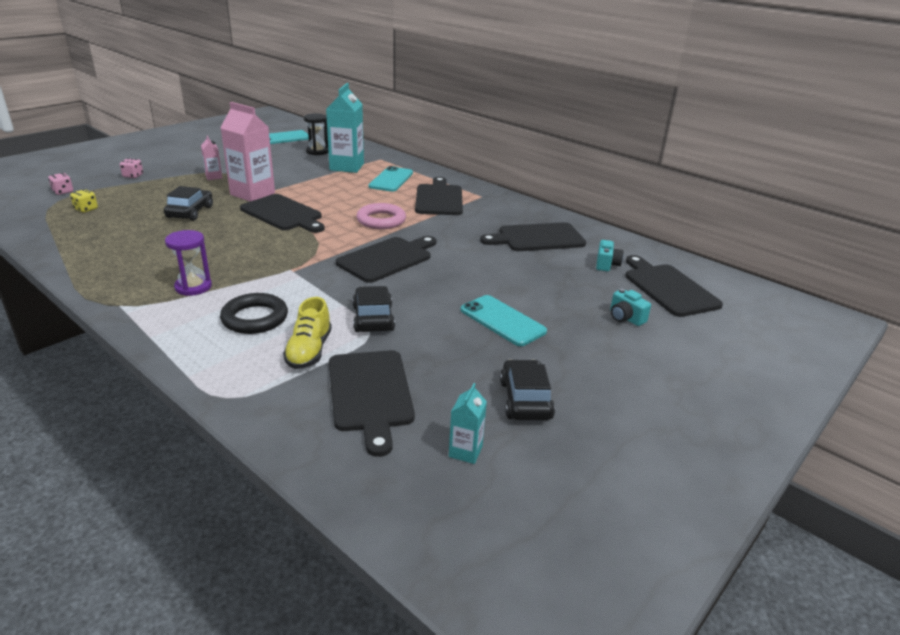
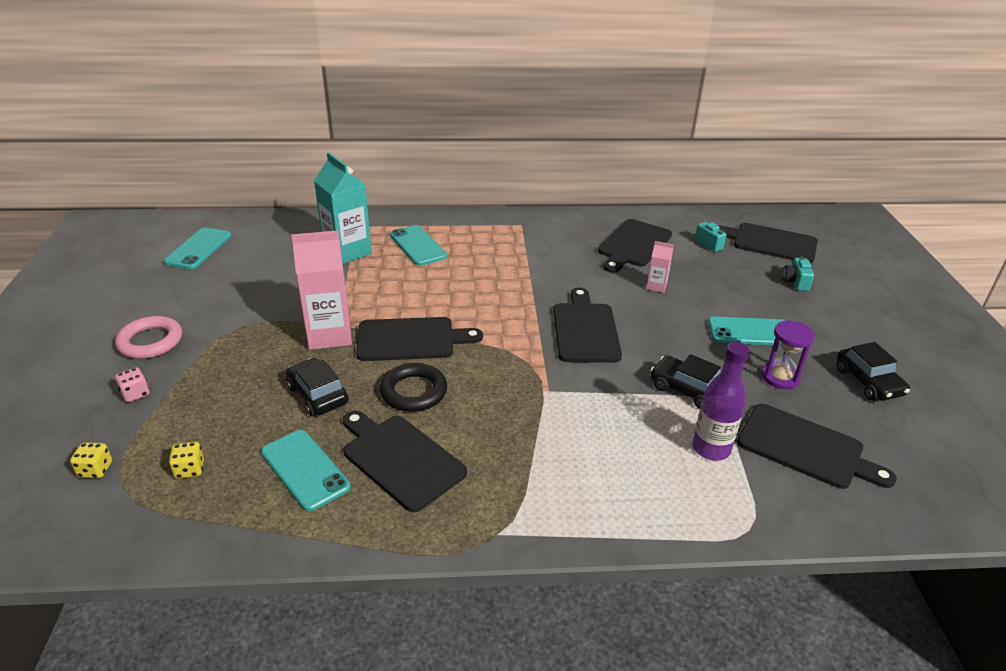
camera: 45 degrees left, 5 degrees up
pink dice [48,173,73,195] -> yellow dice [70,442,112,478]
purple hourglass [165,230,212,296] -> purple hourglass moved to [762,321,815,389]
pink carton [201,135,222,180] -> pink carton moved to [646,241,674,293]
black ring [220,293,288,334] -> black ring moved to [380,363,447,412]
yellow shoe [283,297,332,369] -> purple bottle [693,342,749,460]
black hourglass [304,113,328,155] -> none
pink ring [357,203,406,229] -> pink ring moved to [115,316,182,359]
black cutting board [415,177,463,215] -> black cutting board moved to [343,411,467,512]
turquoise carton [449,383,487,464] -> none
black car [500,359,555,420] -> black car turned 150 degrees counterclockwise [837,342,910,401]
turquoise camera [610,288,651,326] -> turquoise camera turned 90 degrees clockwise [782,257,814,291]
none -> turquoise phone [261,430,351,511]

